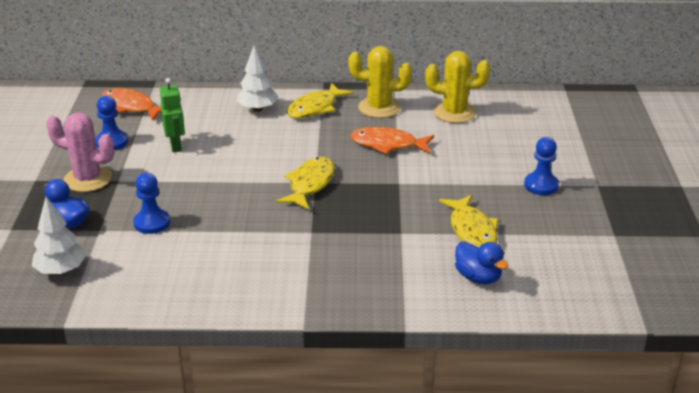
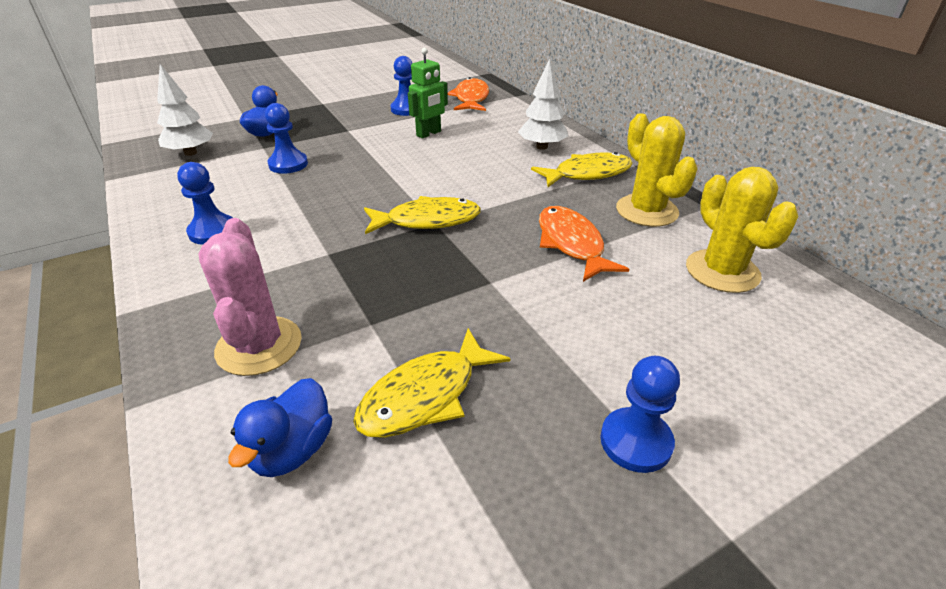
camera: 60 degrees right, 5 degrees up
pink cactus [46,113,115,192] -> pink cactus moved to [198,218,302,376]
yellow fish [287,83,354,118] -> yellow fish turned 150 degrees clockwise [531,152,633,187]
none -> blue pawn [177,162,233,245]

